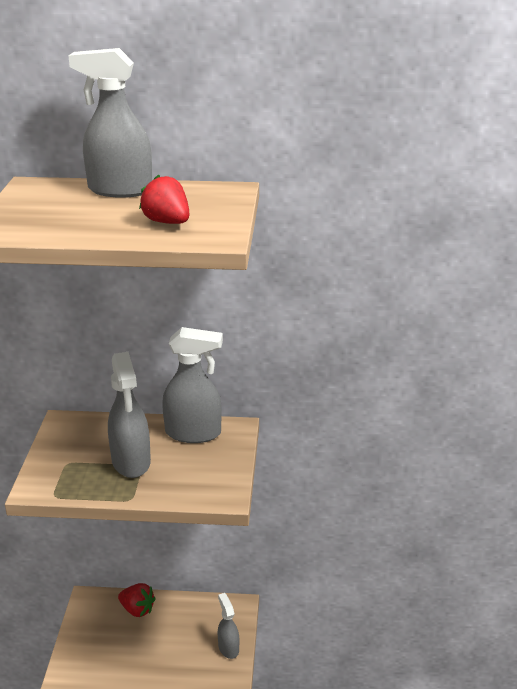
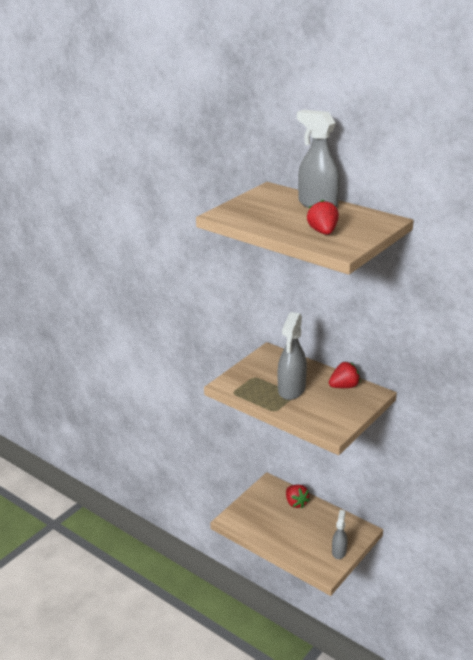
camera: 35 degrees right, 0 degrees up
grey spray bottle [162,327,223,443] -> red strawberry [329,362,360,388]

